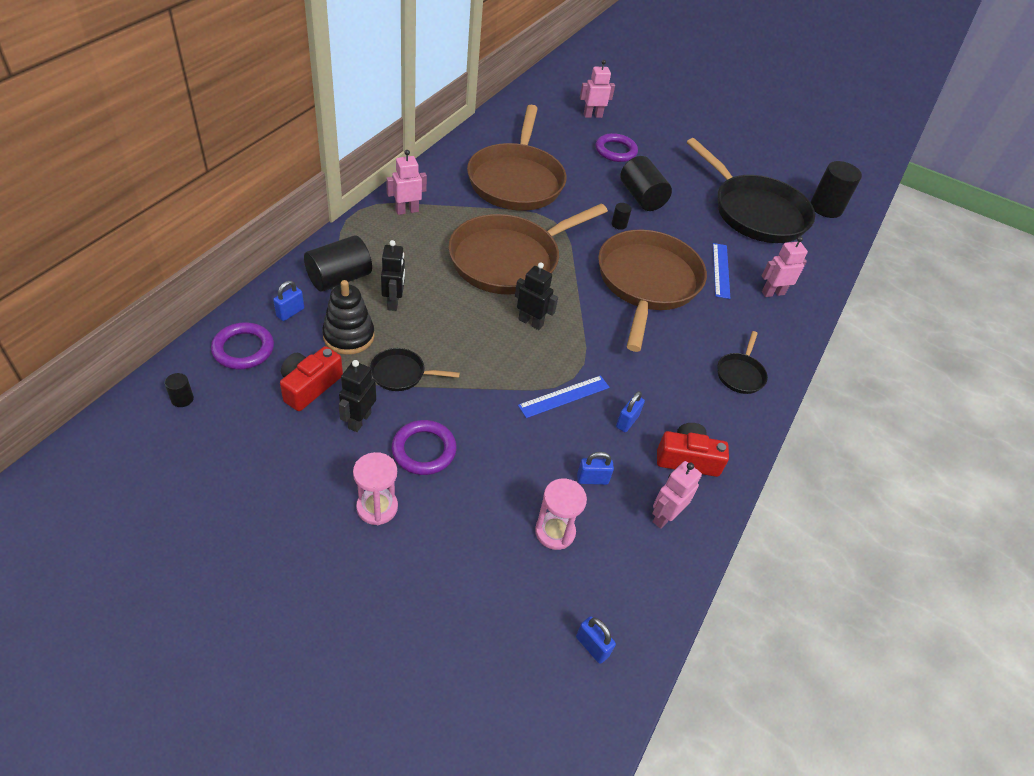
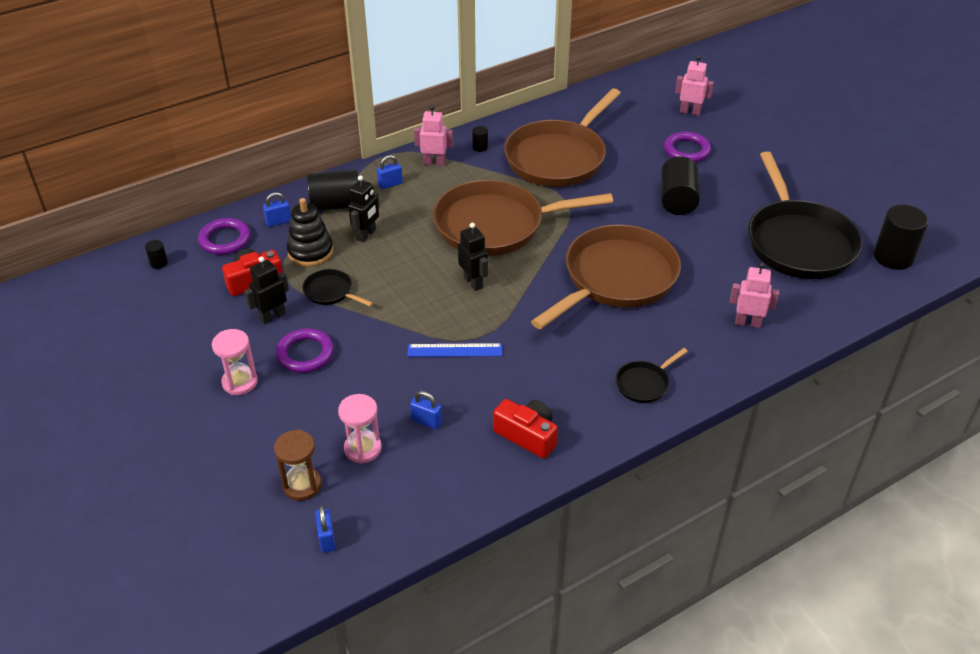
camera: 35 degrees right, 5 degrees down
black cylinder [611,203,632,230] -> black cylinder moved to [472,126,488,152]
blue padlock [616,391,645,432] -> blue padlock moved to [377,155,403,189]
pink robot [652,461,702,529] -> none
blue ruler [713,243,730,299] -> none
none -> brown hourglass [274,430,322,501]

